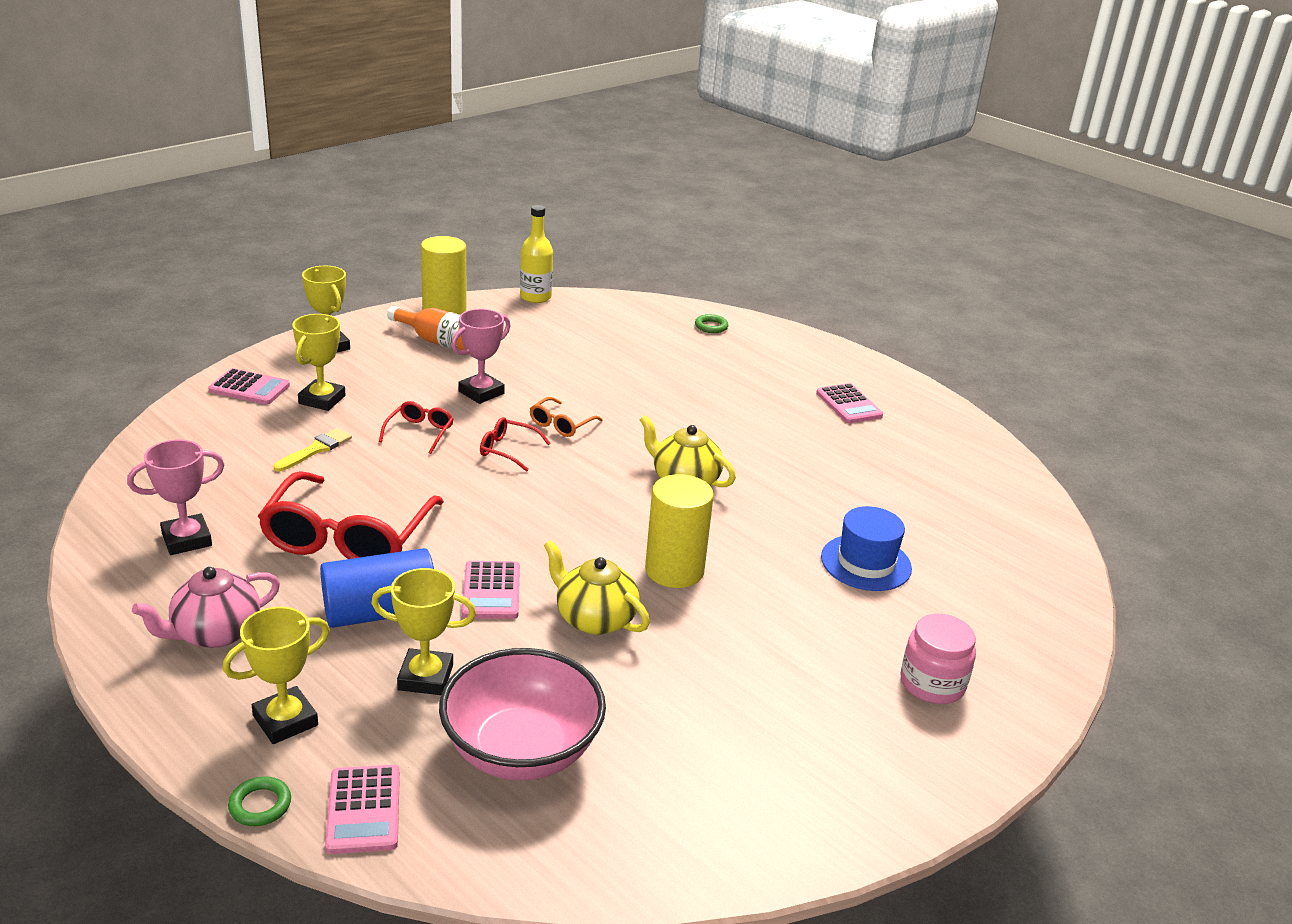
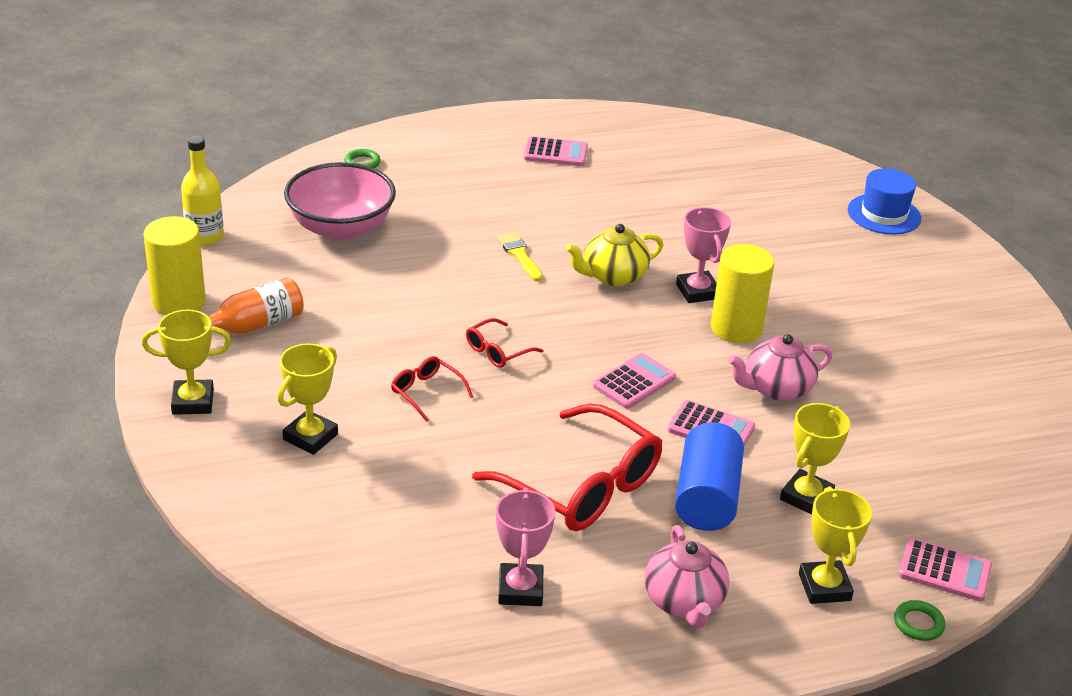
camera: 60 degrees left, 5 degrees up
pink calculator [208,368,290,405] -> pink calculator moved to [593,353,676,409]
yellow brush [273,428,352,471] -> yellow brush moved to [497,232,543,282]
yellow trophy [293,314,346,411] -> yellow trophy turned 75 degrees clockwise [277,343,338,455]
pink bowl [439,648,606,780] -> pink bowl moved to [284,162,396,240]
pink trophy [451,309,510,404] -> pink trophy moved to [676,207,731,303]
orange glasses [530,397,603,437] -> none
yellow teapot [544,540,650,635] -> pink teapot [728,334,832,401]
blue hat [821,506,912,591] -> blue hat moved to [848,168,921,234]
pink jar [900,614,976,704] -> none

